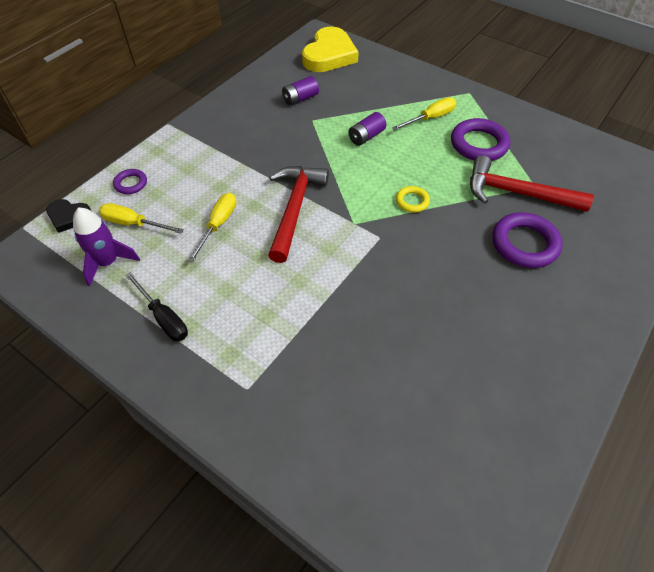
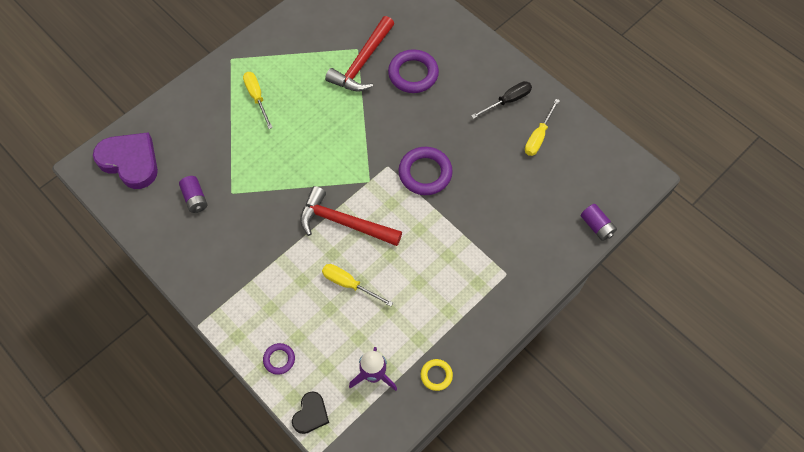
camera: 80 degrees left, 10 degrees up
yellow screwdriver [99,203,184,234] -> yellow screwdriver moved to [525,99,560,156]
black screwdriver [125,272,188,341] -> black screwdriver moved to [471,81,532,119]
yellow heart [302,27,359,72] -> purple heart [93,132,158,189]
purple battery [348,112,386,146] -> purple battery moved to [581,204,617,241]
yellow ring [396,186,430,213] -> yellow ring moved to [421,359,453,391]
purple ring [451,118,510,161] -> purple ring moved to [398,147,453,195]

